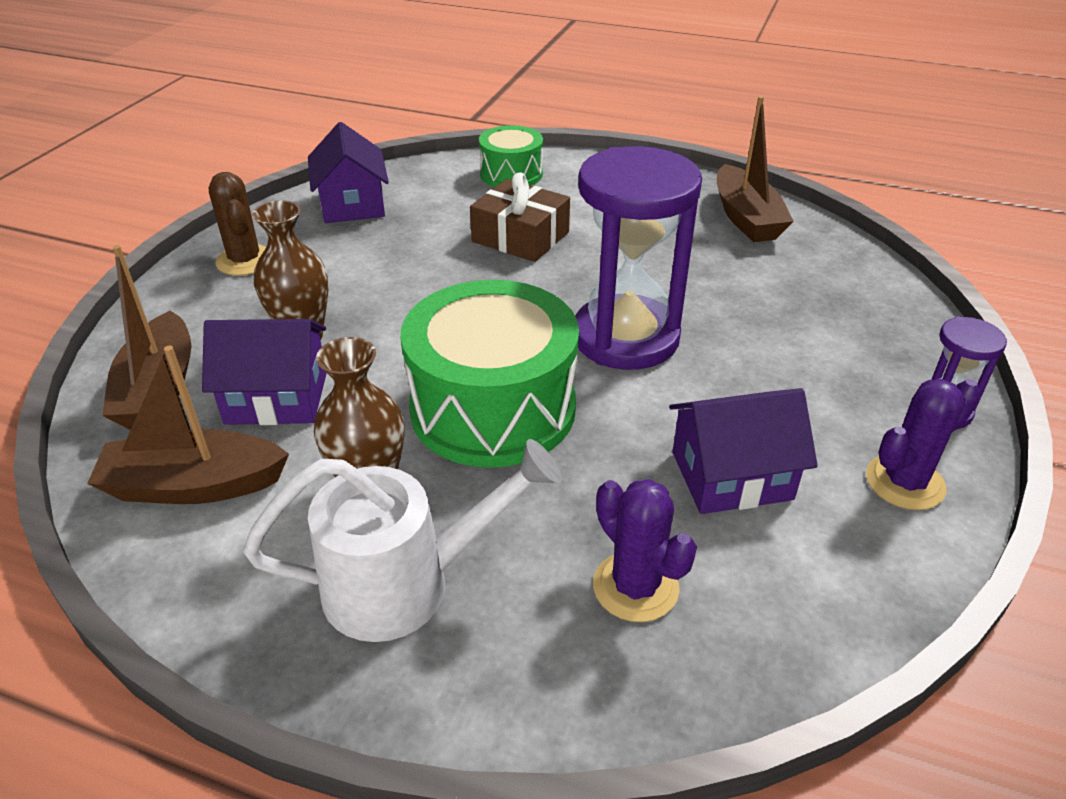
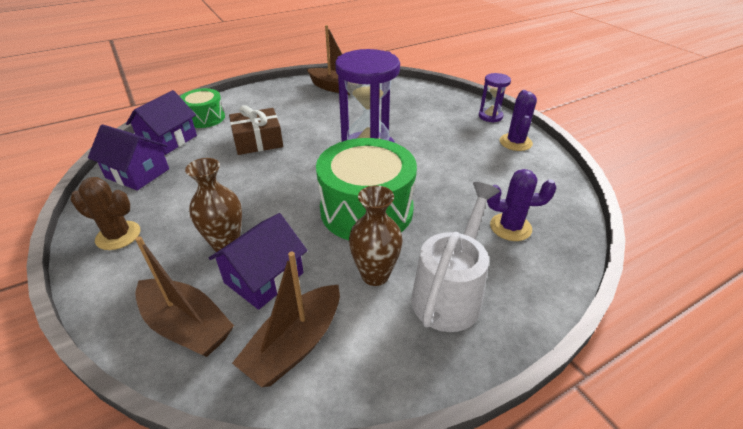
camera: 50 degrees left, 0 degrees up
purple house [669,388,818,514] -> purple house moved to [126,90,197,155]

